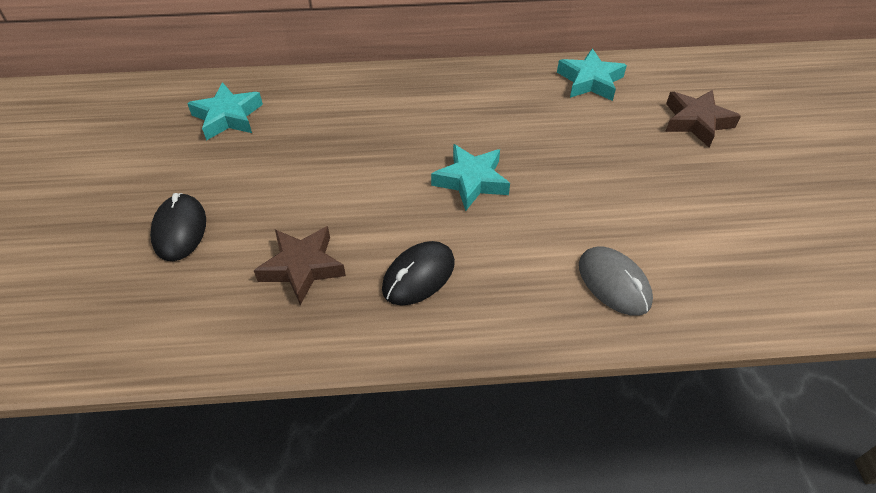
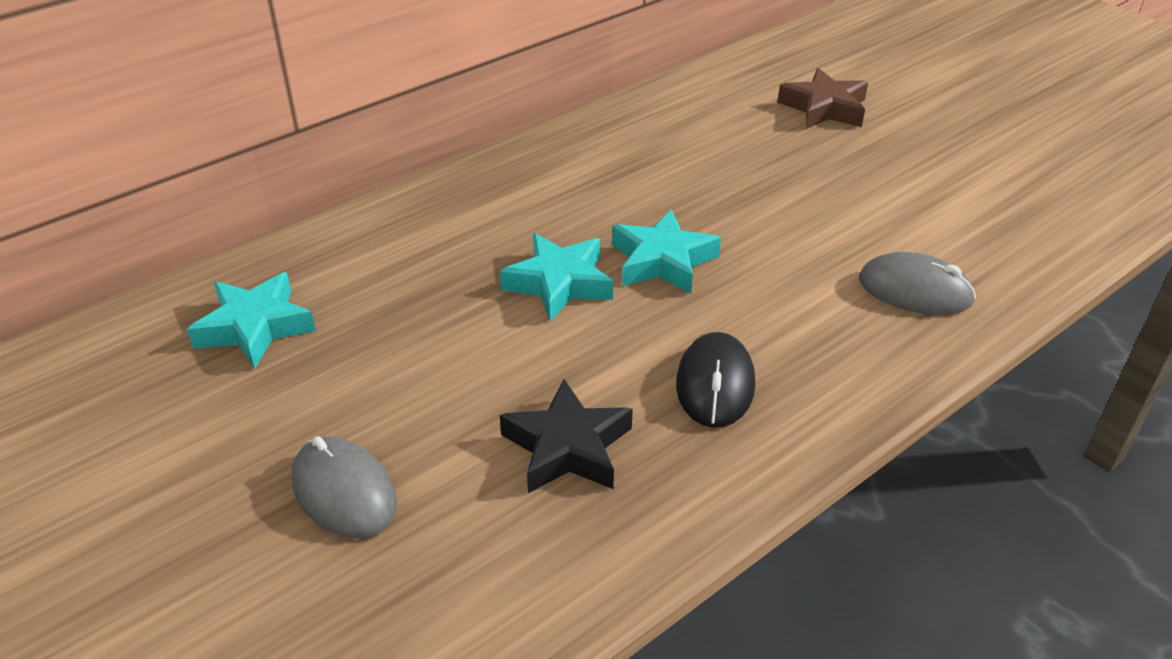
camera: 35 degrees left, 10 degrees down
black mouse [150,193,206,261] -> grey mouse [292,436,397,538]
brown star [254,226,346,305] -> black star [500,379,633,493]
turquoise star [557,48,627,101] -> turquoise star moved to [500,233,613,321]

